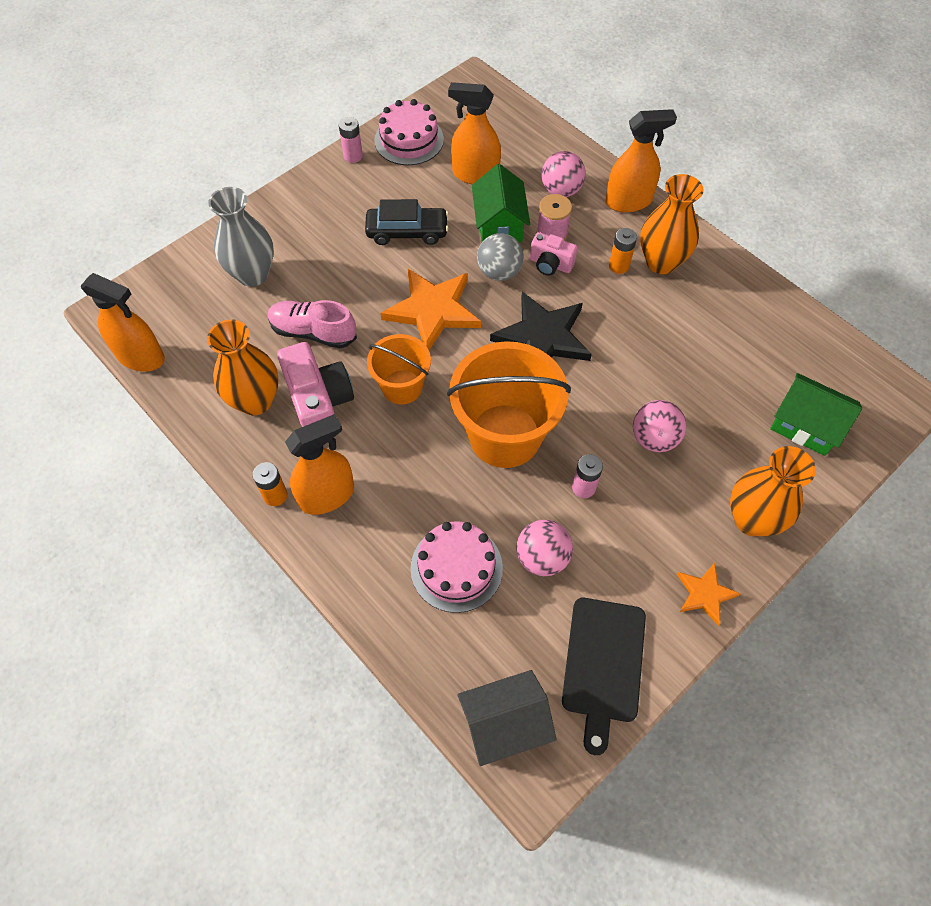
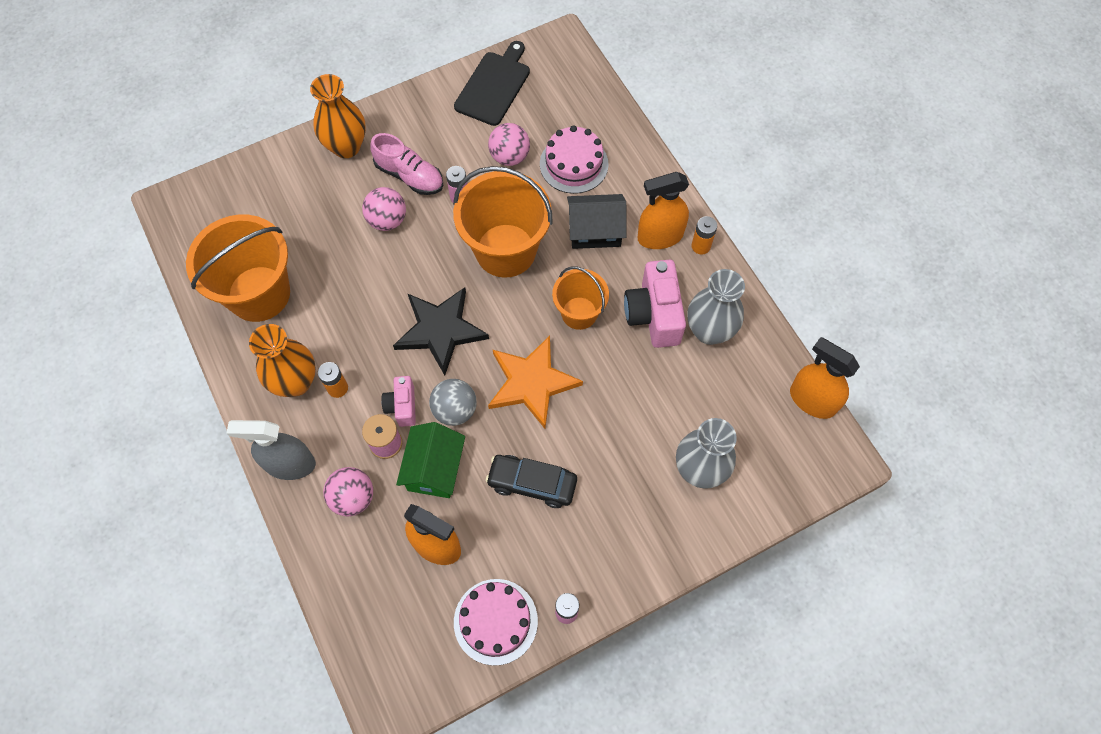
camera: 165 degrees left, 5 degrees up
orange vase [207,319,279,415] -> grey vase [688,269,745,345]
pink shoe [268,300,357,348] -> pink shoe moved to [370,133,443,195]
black house [458,670,557,766] -> black house moved to [567,194,626,249]
pink camera [530,232,578,276] -> pink camera turned 135 degrees counterclockwise [381,376,416,427]
orange spray bottle [605,109,677,212] -> grey spray bottle [226,420,316,480]
orange star [677,563,740,626] -> none
green house [770,373,862,456] -> none
none -> orange bucket [186,215,290,322]

